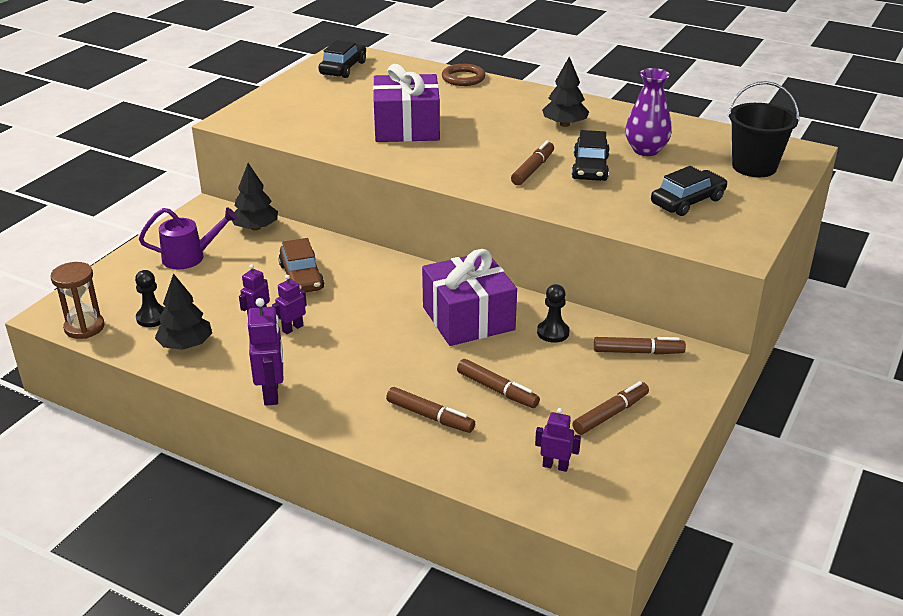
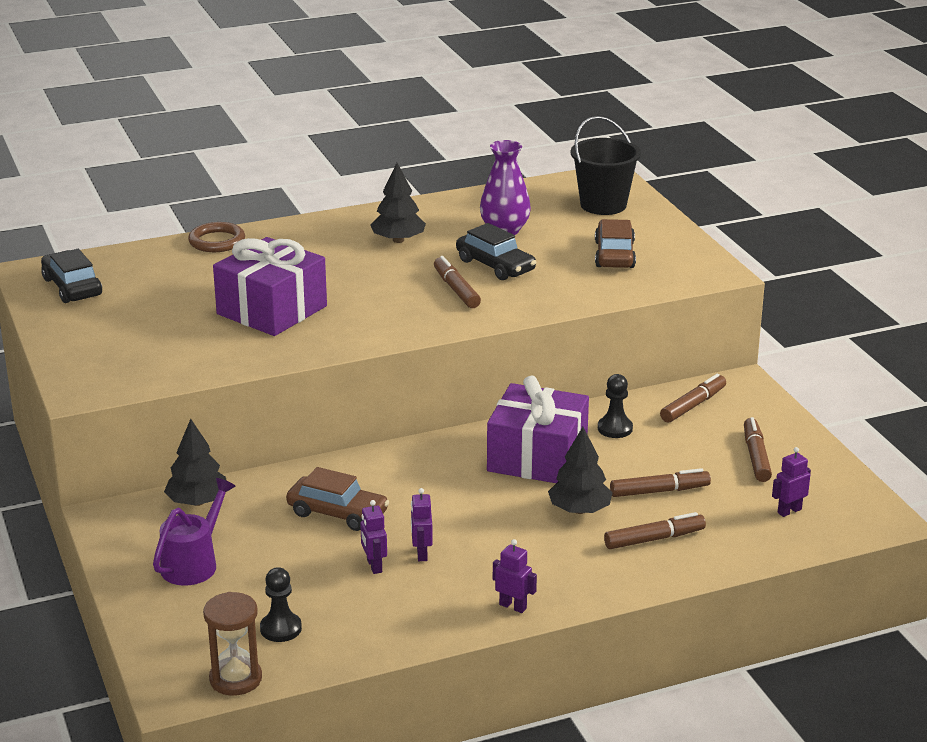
camera: 50 degrees left, 5 degrees down
black tree [155,273,212,350] -> black tree moved to [548,427,613,514]
purple robot [248,298,283,406] -> purple robot [493,539,537,613], size x0.61
black car [651,166,728,216] -> brown car [595,219,636,268]

